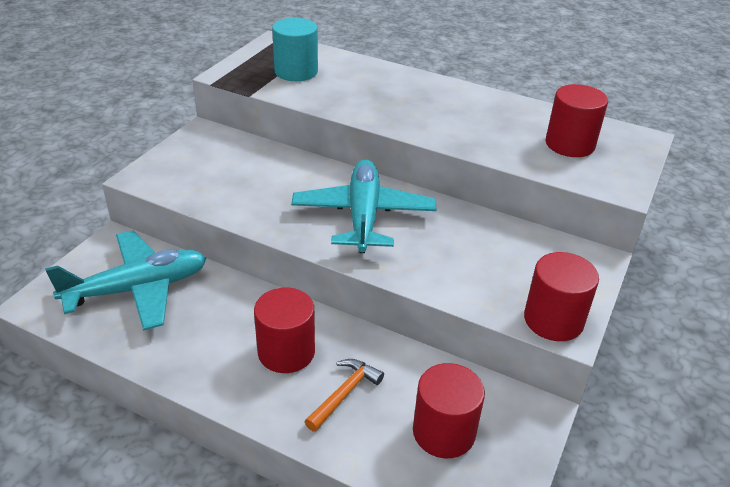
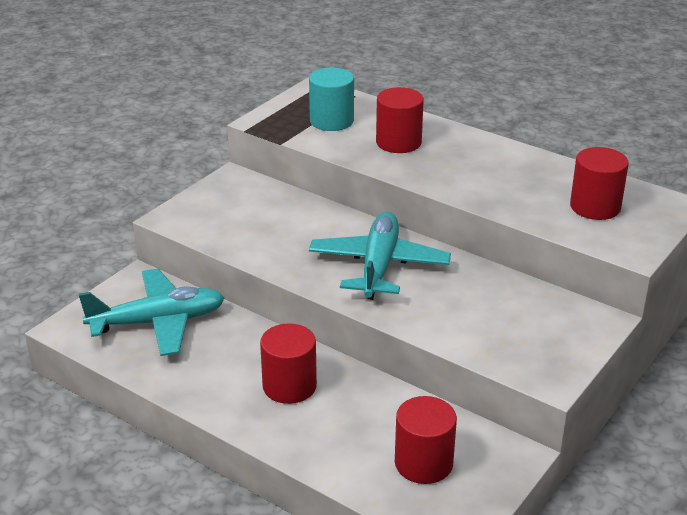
camera: 10 degrees right, 5 degrees down
orange hammer [305,359,384,432] -> none
red cylinder [524,252,599,341] -> red cylinder moved to [376,87,424,153]

